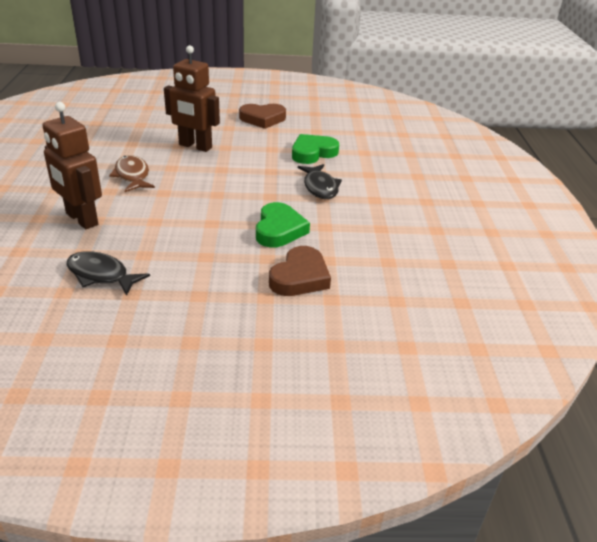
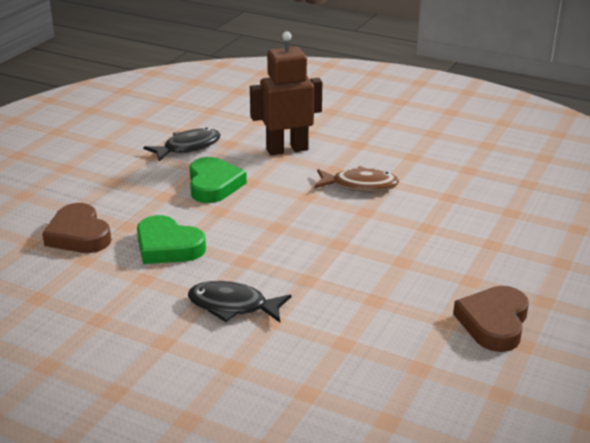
camera: 120 degrees right, 5 degrees down
brown robot [164,45,220,152] -> none
green heart [292,134,339,164] -> green heart moved to [189,157,247,203]

